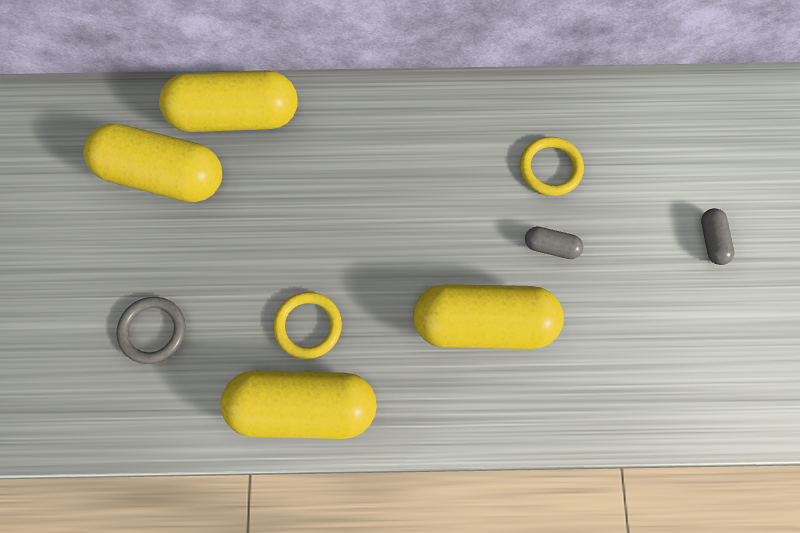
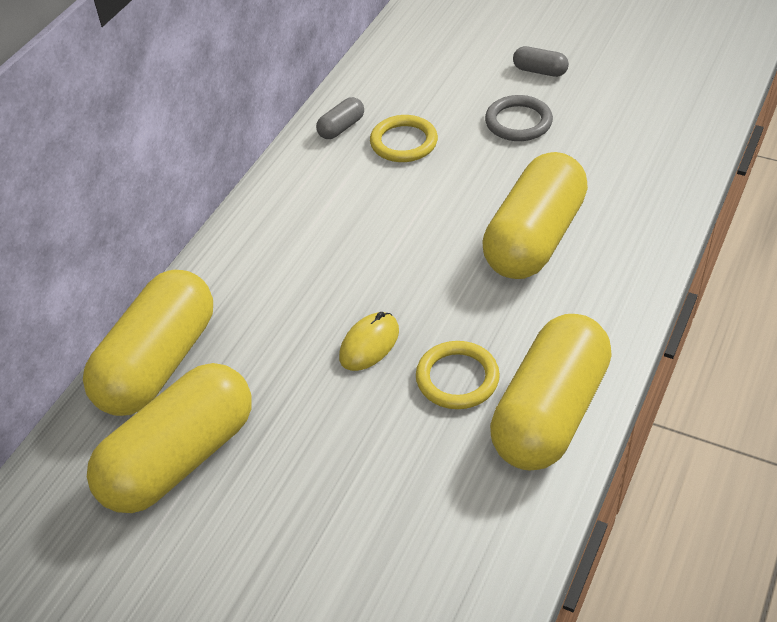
camera: 60 degrees left, 25 degrees down
grey ring [116,297,186,364] -> grey ring moved to [485,95,553,141]
grey capsule [525,226,584,259] -> grey capsule moved to [316,97,364,139]
none -> yellow mouse [339,312,399,371]

